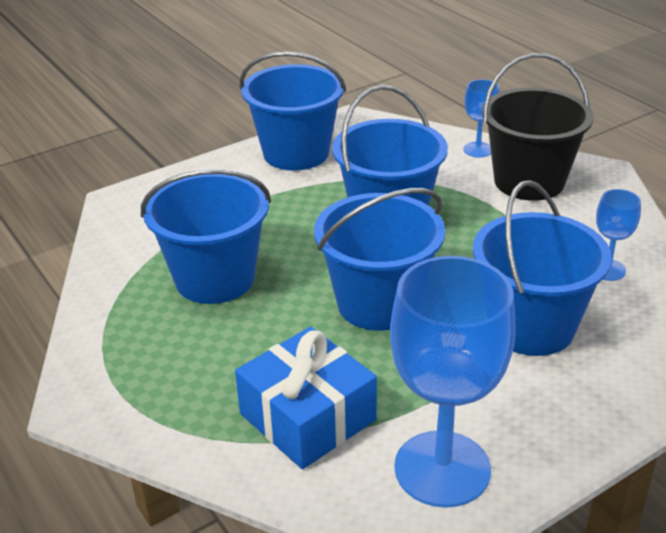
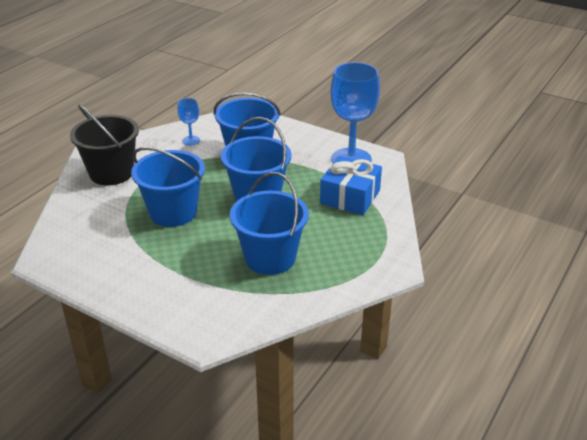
camera: 115 degrees left, 0 degrees up
blue bucket [240,52,346,171] -> none
blue goblet [463,79,500,157] -> none

